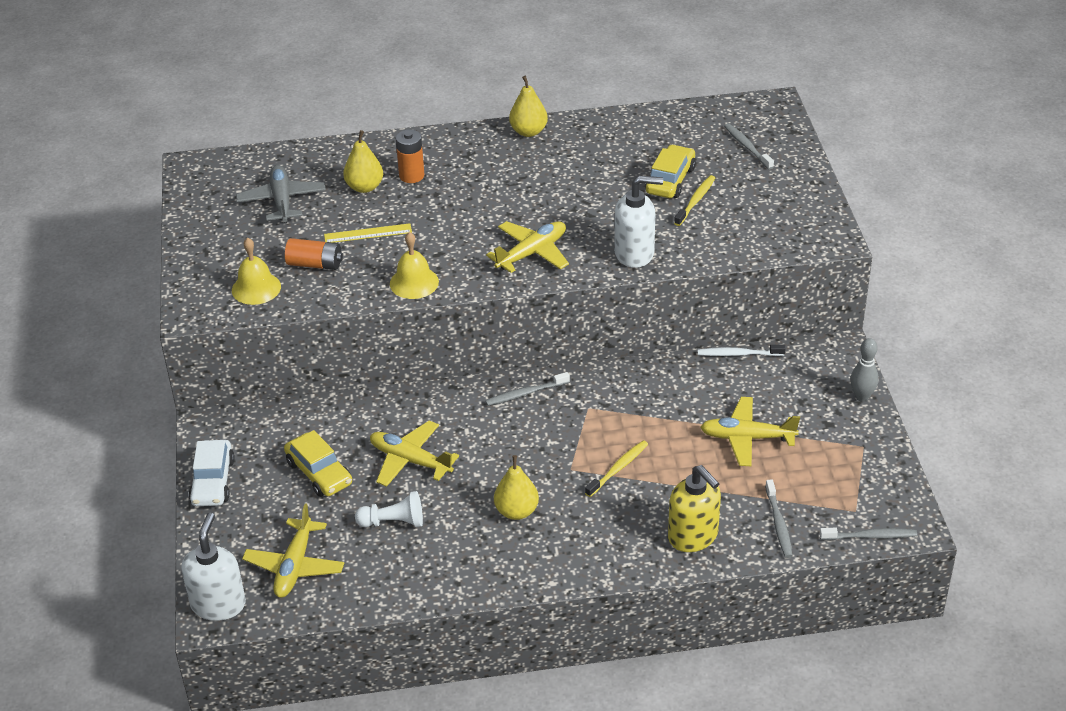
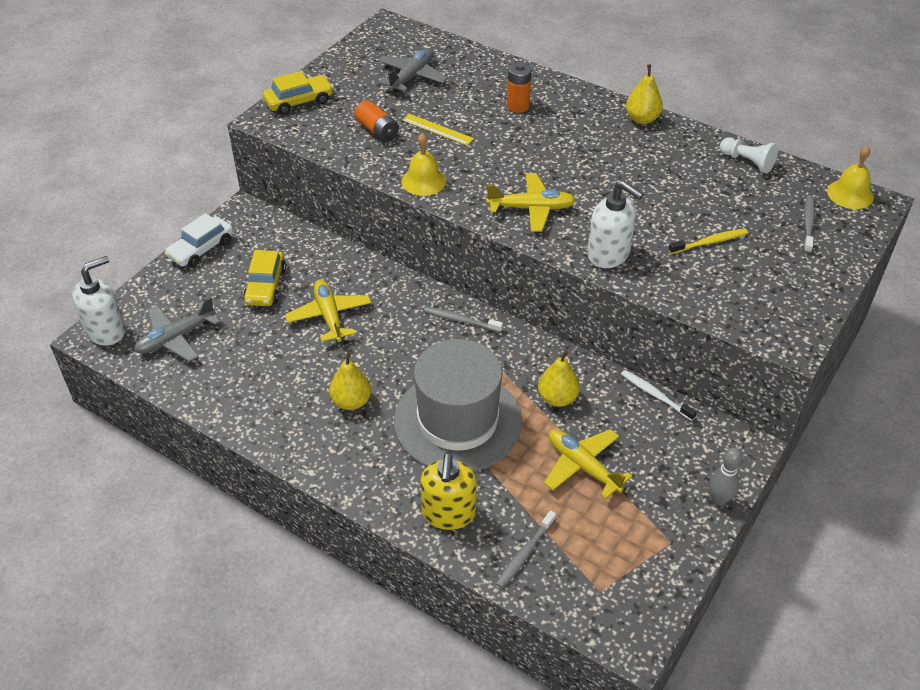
camera: 40 degrees right, 5 degrees up
yellow bell [232,238,281,305] -> yellow bell moved to [827,146,874,209]
yellow plane [242,503,344,598] -> grey plane [134,297,220,362]
yellow pear [343,130,383,193] -> yellow pear moved to [538,351,580,407]
white pawn [355,491,423,527] -> white pawn moved to [720,137,778,173]
yellow toothbrush [585,440,648,497] -> grey hat [394,339,522,471]
yellow car [645,144,696,198] -> yellow car moved to [263,71,334,115]
grey toothbrush [820,528,917,540] -> none

